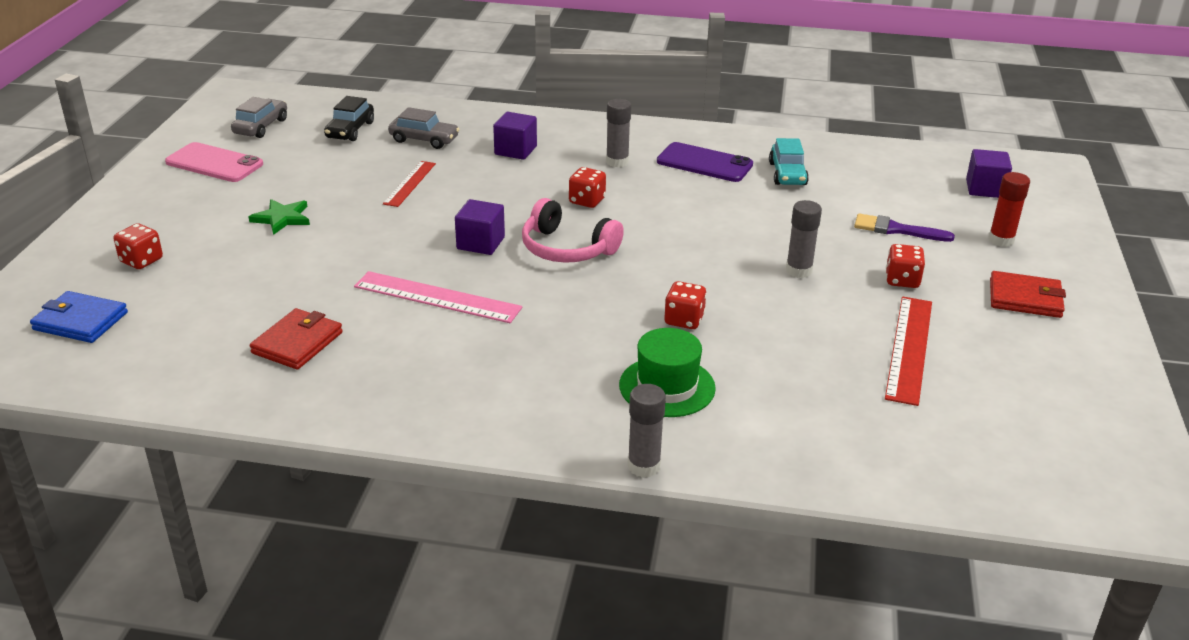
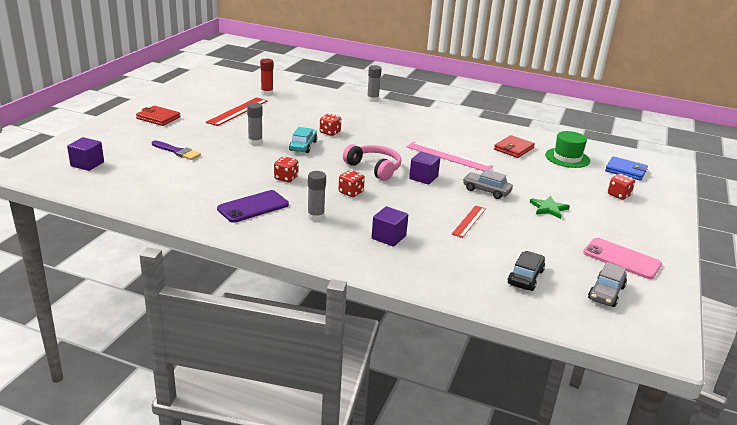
camera: 170 degrees left, 5 degrees down
grey car [388,107,459,149] -> grey car moved to [463,169,513,199]
green hat [619,328,716,417] -> green hat moved to [545,131,590,168]
purple phone [657,142,753,182] -> purple phone turned 75 degrees counterclockwise [217,190,289,223]
turquoise car [769,138,809,185] -> turquoise car moved to [289,127,317,153]
red dice [886,244,925,288] -> red dice moved to [274,156,299,182]
red glue stick [988,172,1030,247] -> red glue stick moved to [260,58,273,96]

